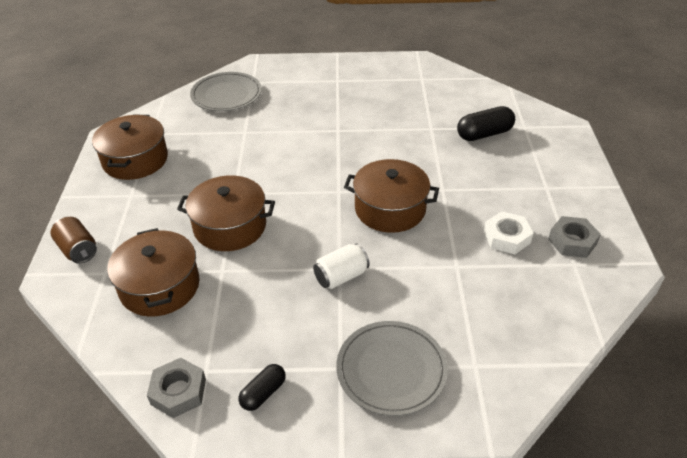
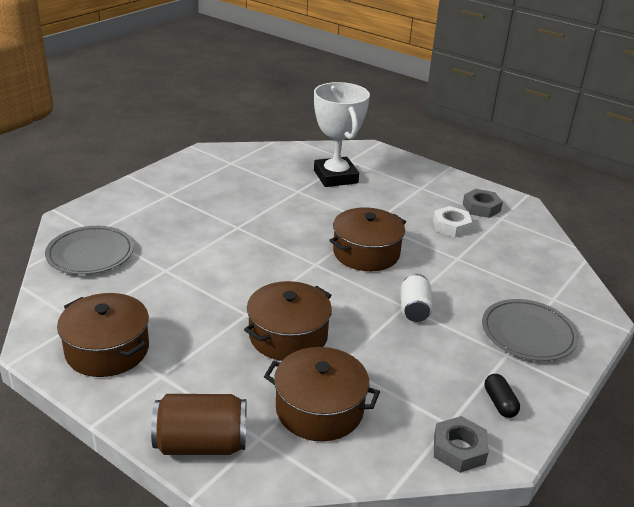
camera: 55 degrees left, 10 degrees down
brown can [50,217,97,264] -> brown can [151,394,246,455], size x1.52
black capsule [457,106,515,141] -> white trophy [314,82,370,187]

